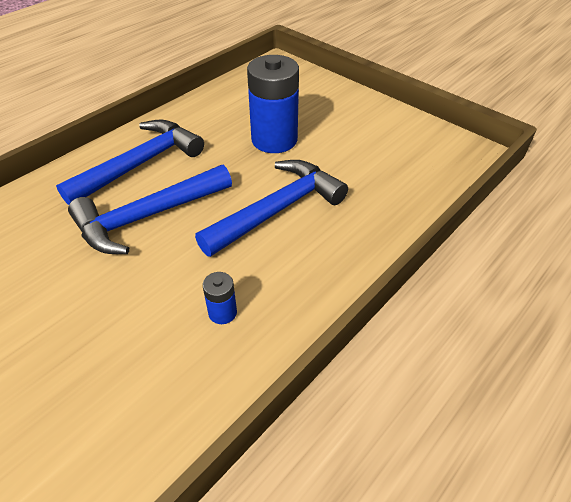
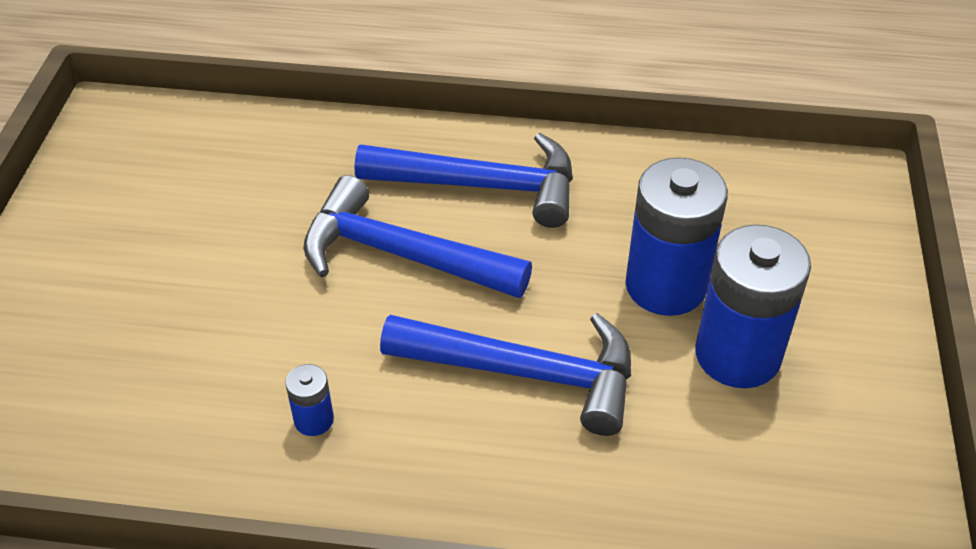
camera: 55 degrees right, 0 degrees up
none -> blue battery [695,225,811,388]

